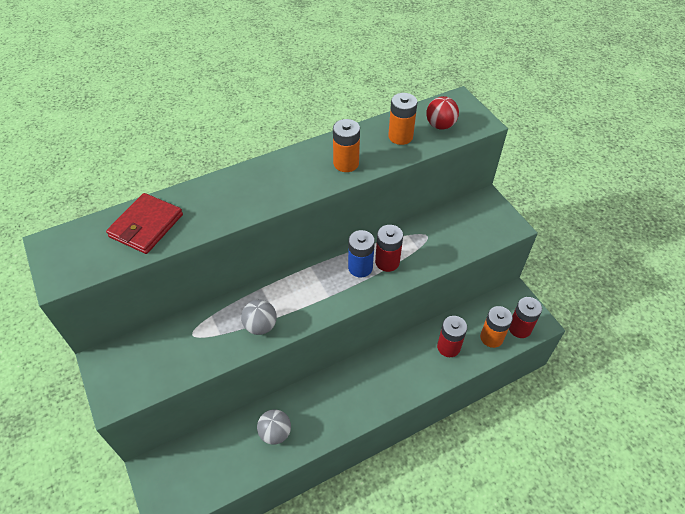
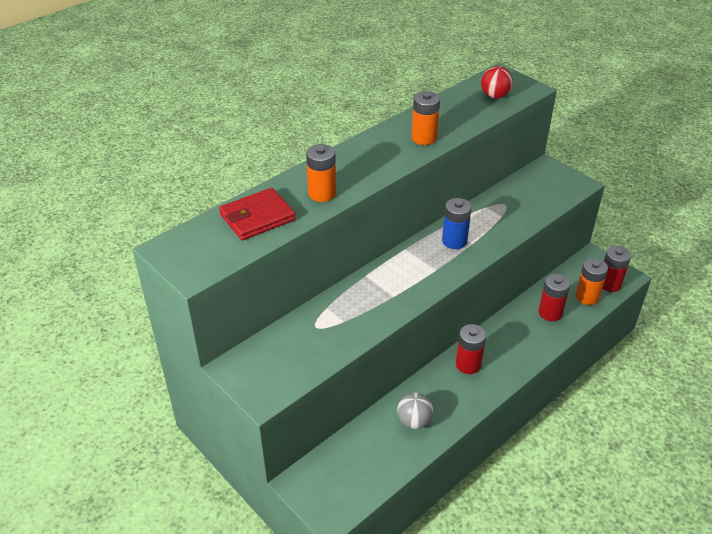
camera: 15 degrees left, 10 degrees down
red wallet [106,193,183,254] -> red wallet turned 45 degrees clockwise [219,188,296,240]
grey ball [241,300,277,335] -> none
red battery [375,225,403,272] -> red battery moved to [456,324,486,374]
orange battery [388,93,418,145] -> orange battery moved to [306,144,336,202]

